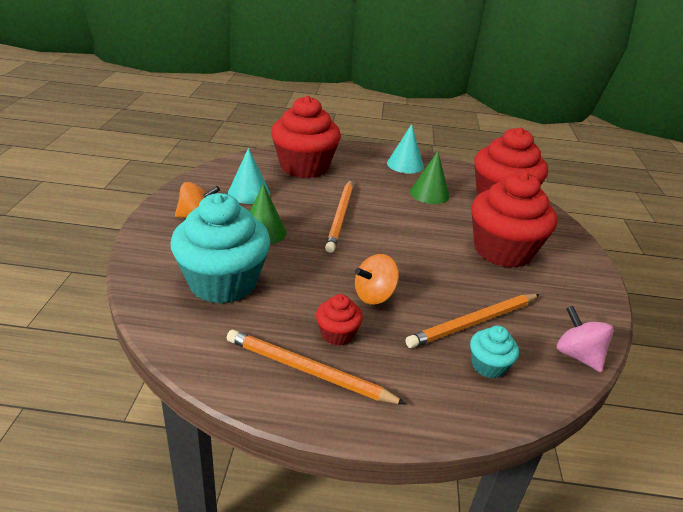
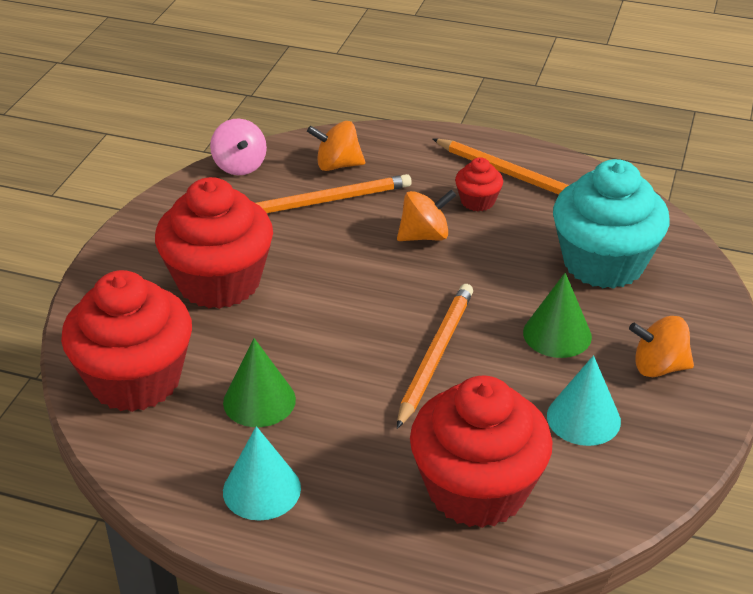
camera: 165 degrees left, 5 degrees up
turquoise cupcake [470,326,519,378] -> orange spinning top [307,121,365,171]

